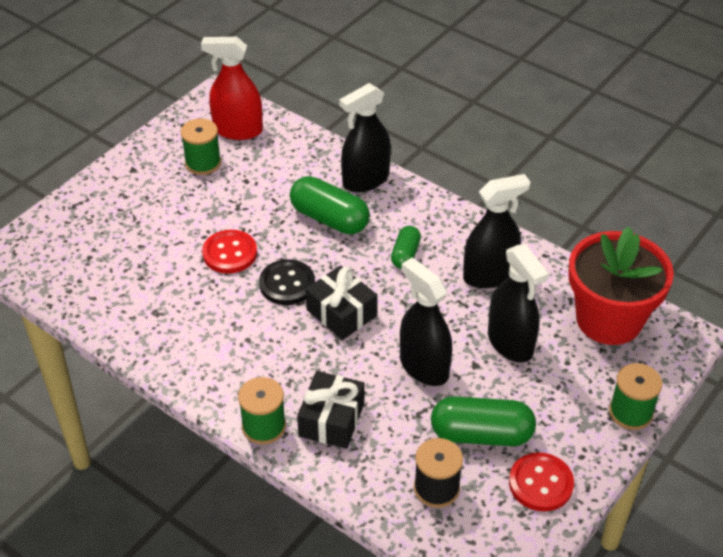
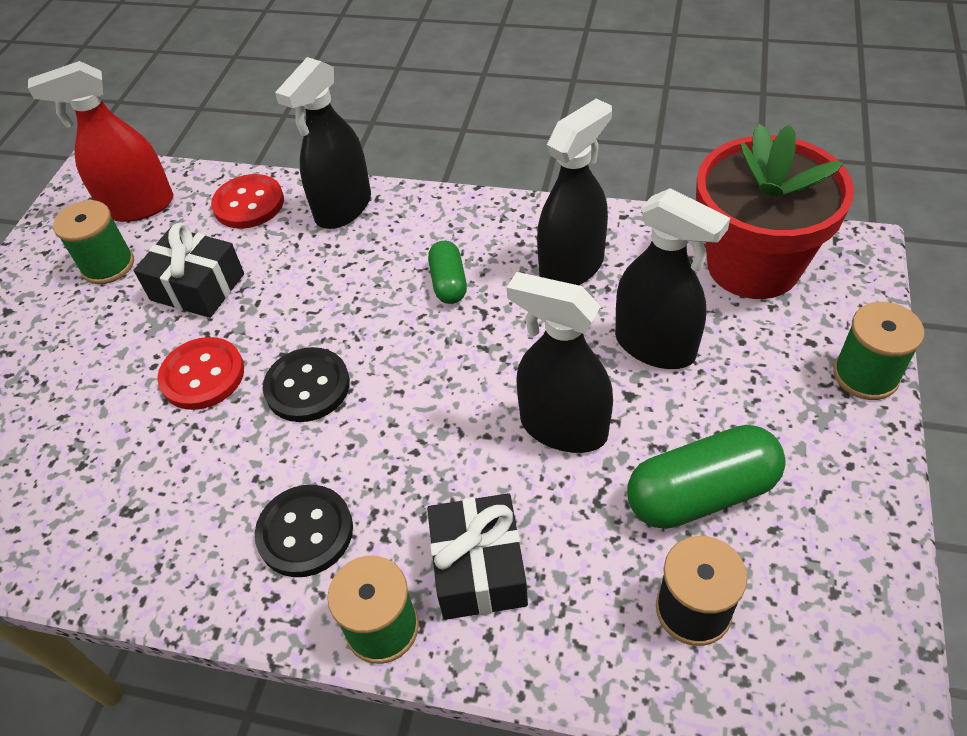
camera: 20 degrees left, 5 degrees up
green capsule [290,176,370,234] -> none
black gift [306,266,377,340] -> black gift moved to [134,223,244,318]
red button [509,452,574,512] -> red button moved to [211,174,284,229]
none -> black button [255,485,353,577]

